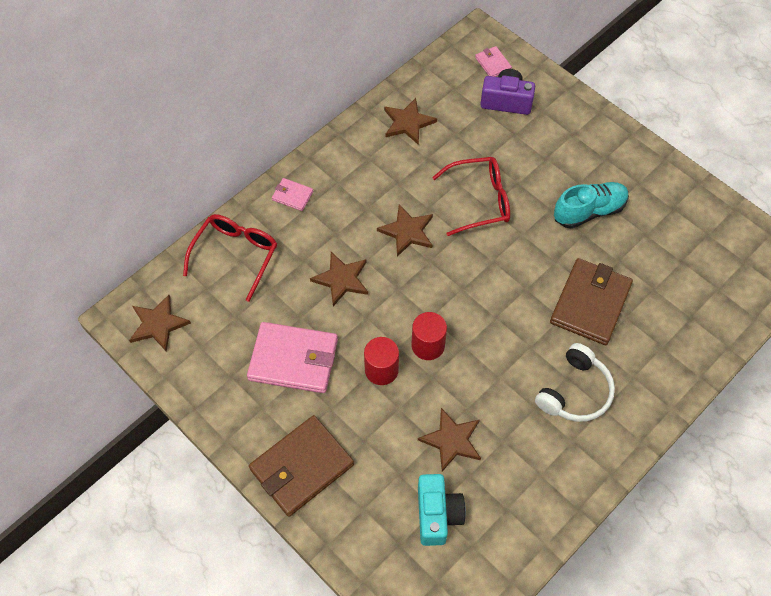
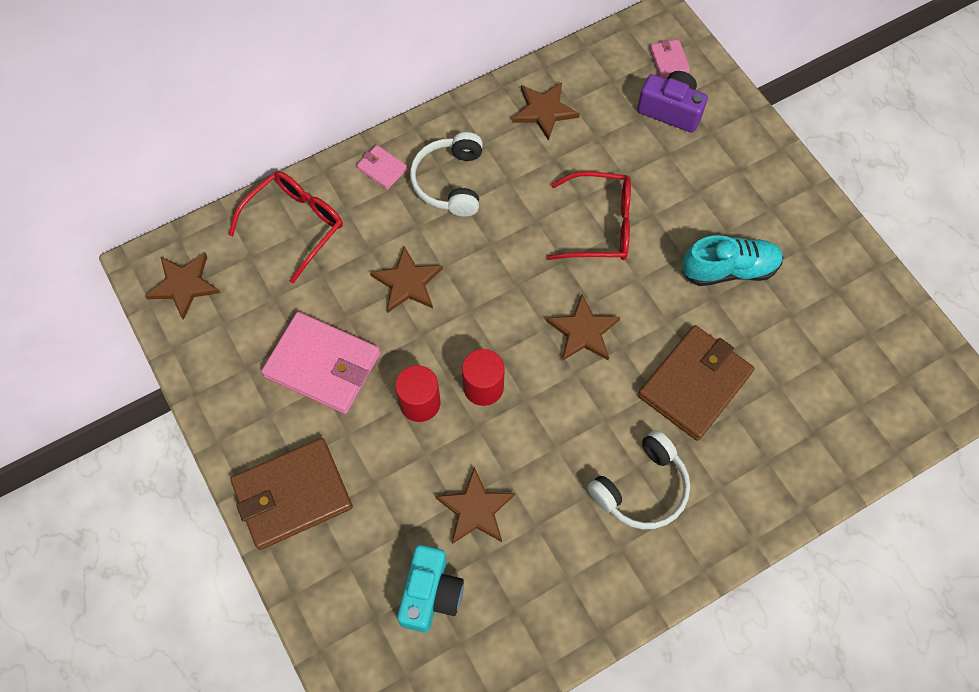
camera: 15 degrees right, 5 degrees up
brown star [377,204,433,257] -> brown star moved to [546,294,620,361]
none -> white headphones [410,132,483,217]

